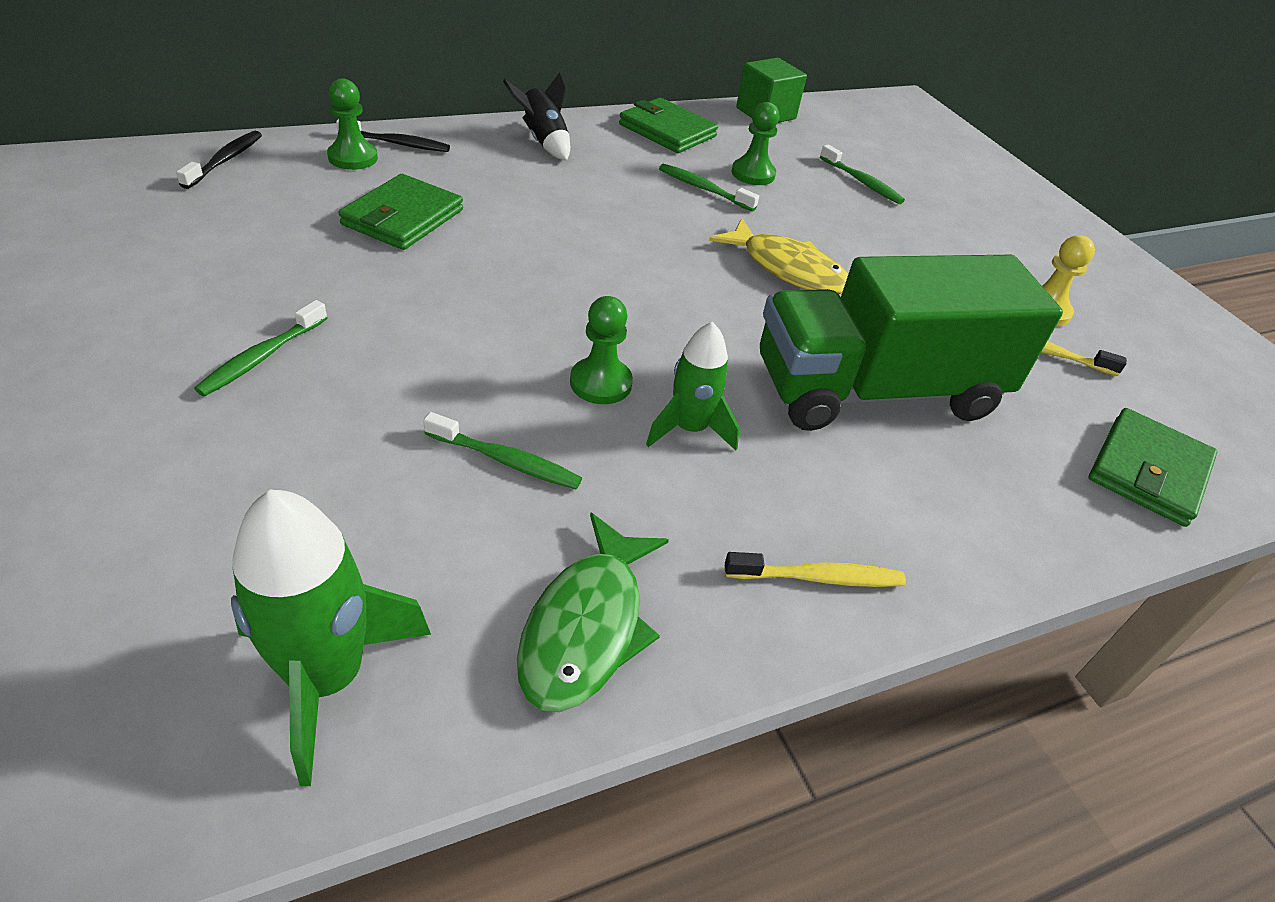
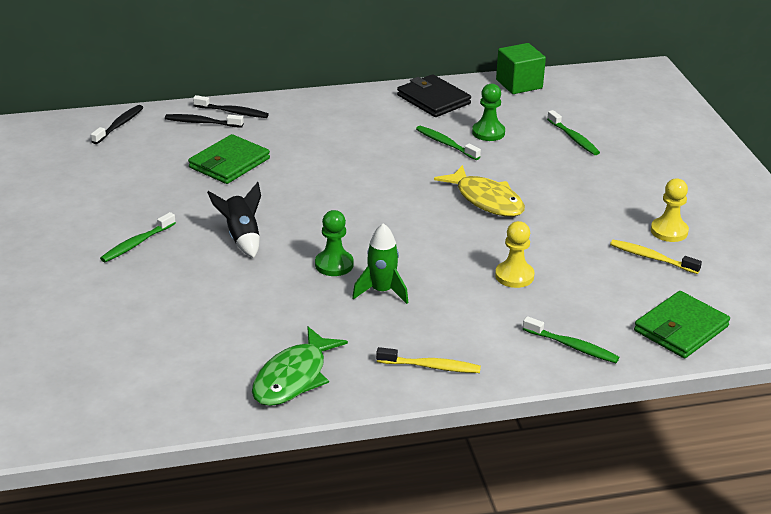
camera: 15 degrees right, 10 degrees down
green rocket [231,490,431,786] -> none
green pawn [327,78,378,170] -> black toothbrush [165,114,244,128]
green toothbrush [423,412,582,489] -> green toothbrush moved to [523,316,619,363]
black rocket [503,72,570,161] -> black rocket moved to [207,182,261,258]
green wallet [619,98,718,153] -> black wallet [397,74,471,117]
green truck [760,255,1063,431] -> yellow pawn [495,221,535,288]

